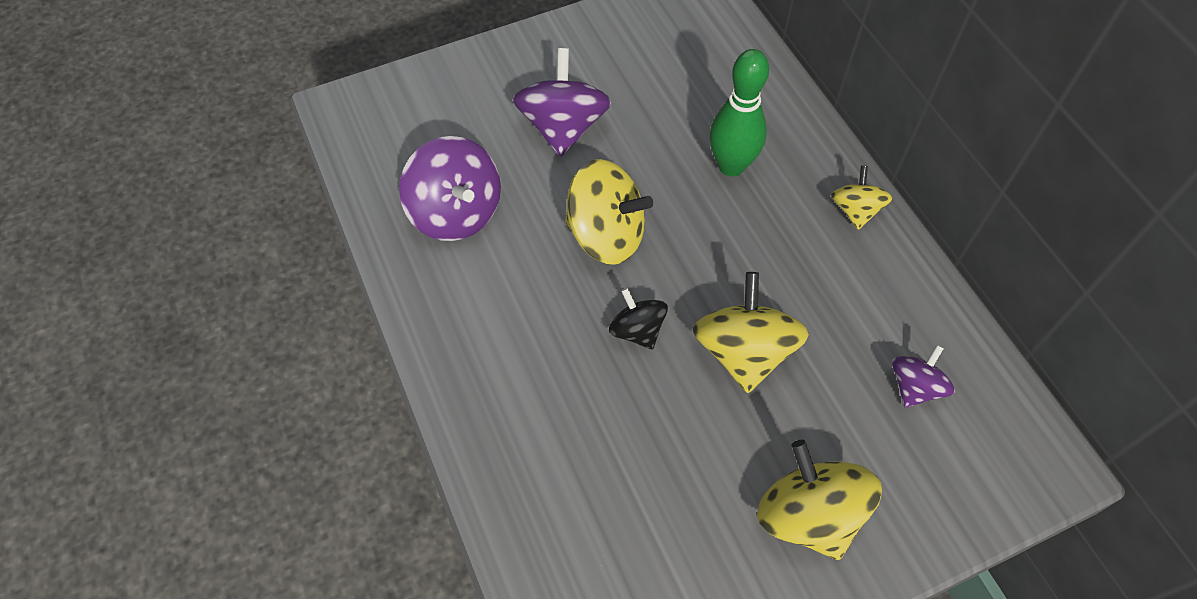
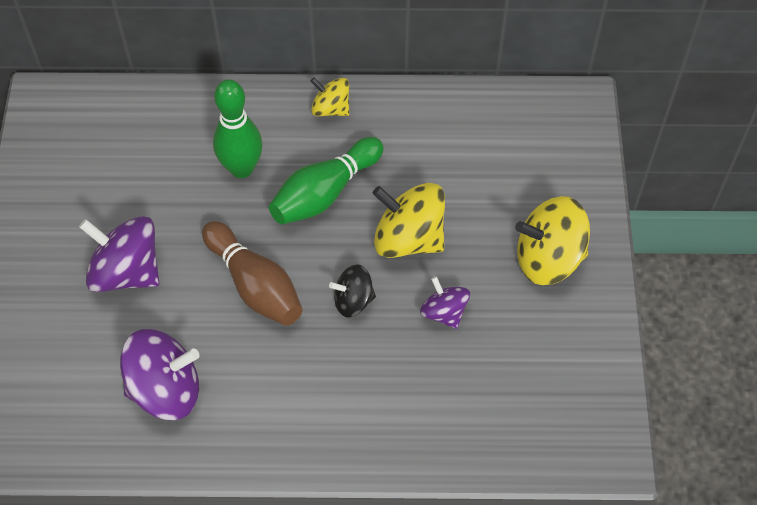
camera: 65 degrees left, 0 degrees up
yellow spinning top [565,159,653,265] -> brown bowling pin [202,221,303,326]
purple spinning top [892,345,955,408] -> purple spinning top moved to [420,276,470,329]
none -> green bowling pin [269,137,384,224]

